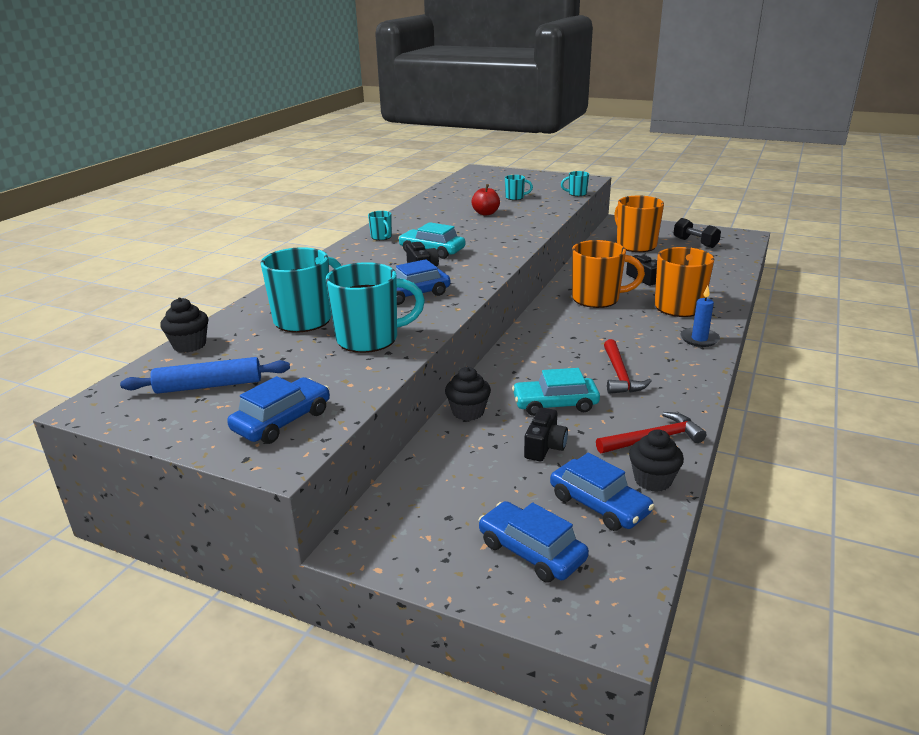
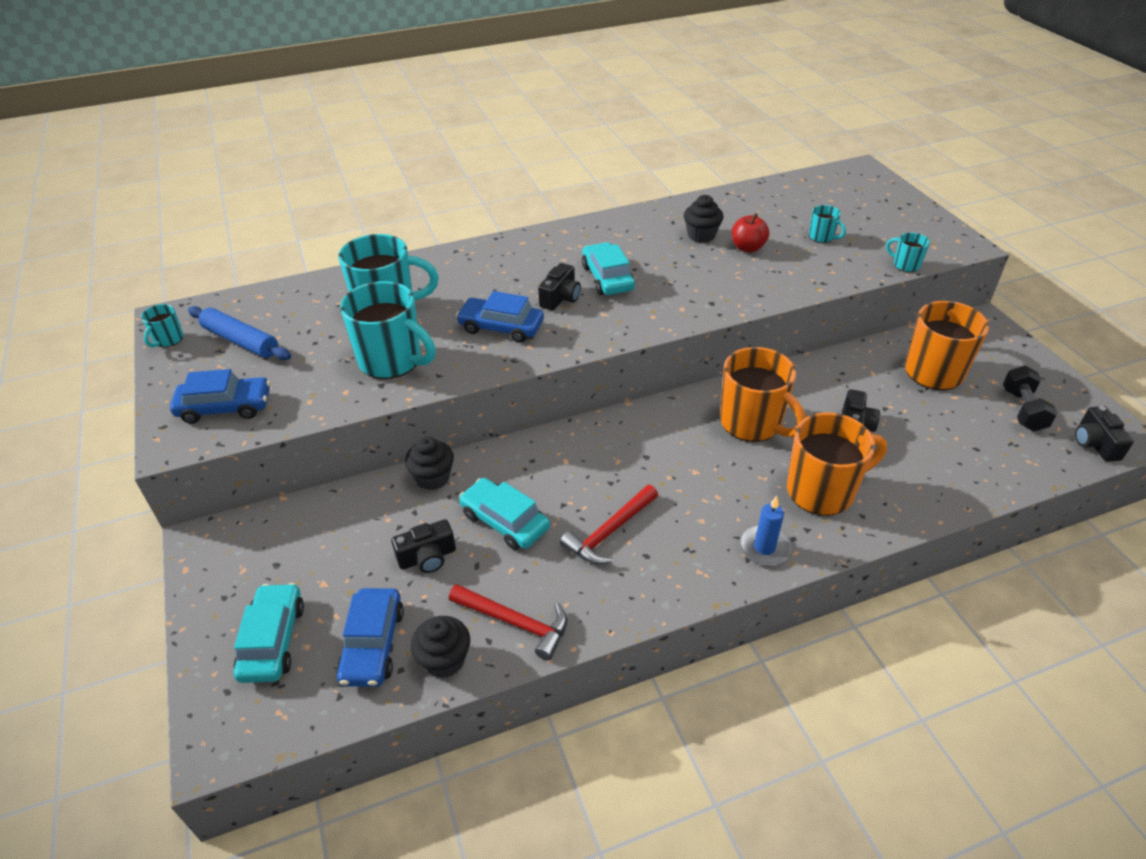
camera: 45 degrees right, 15 degrees up
black cupcake [160,298,208,353] -> black cupcake moved to [684,195,723,243]
turquoise mug [368,211,392,240] -> turquoise mug moved to [141,304,183,348]
blue car [479,501,589,582] -> turquoise car [234,583,304,683]
none -> black camera [1075,406,1134,462]

